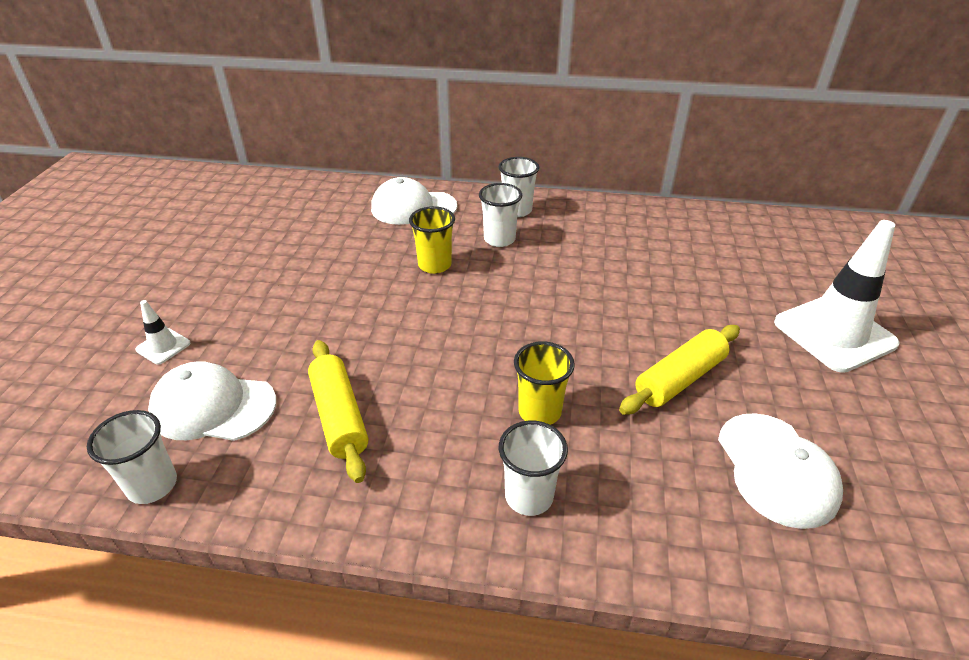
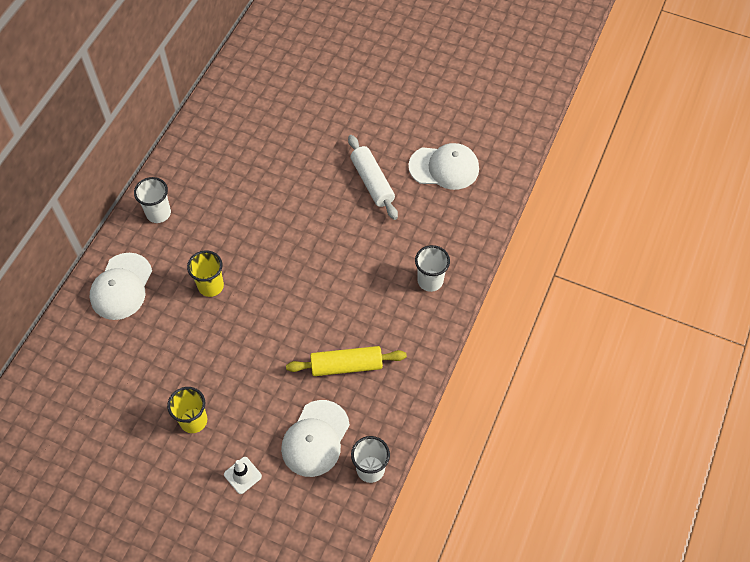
camera: 75 degrees left, 20 degrees up
white cup [479,183,522,247] -> none
yellow cup [514,341,575,425] -> yellow cup moved to [167,387,207,433]
yellow rolling pin [619,325,740,415] -> white rolling pin [348,135,398,220]
white traffic cone [774,220,900,373] -> none

